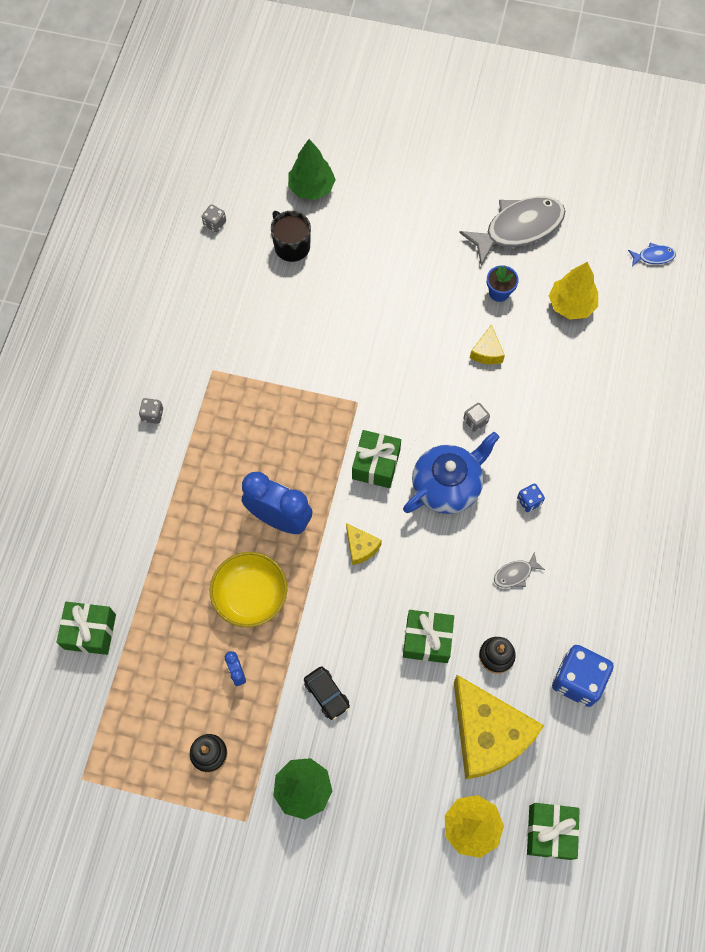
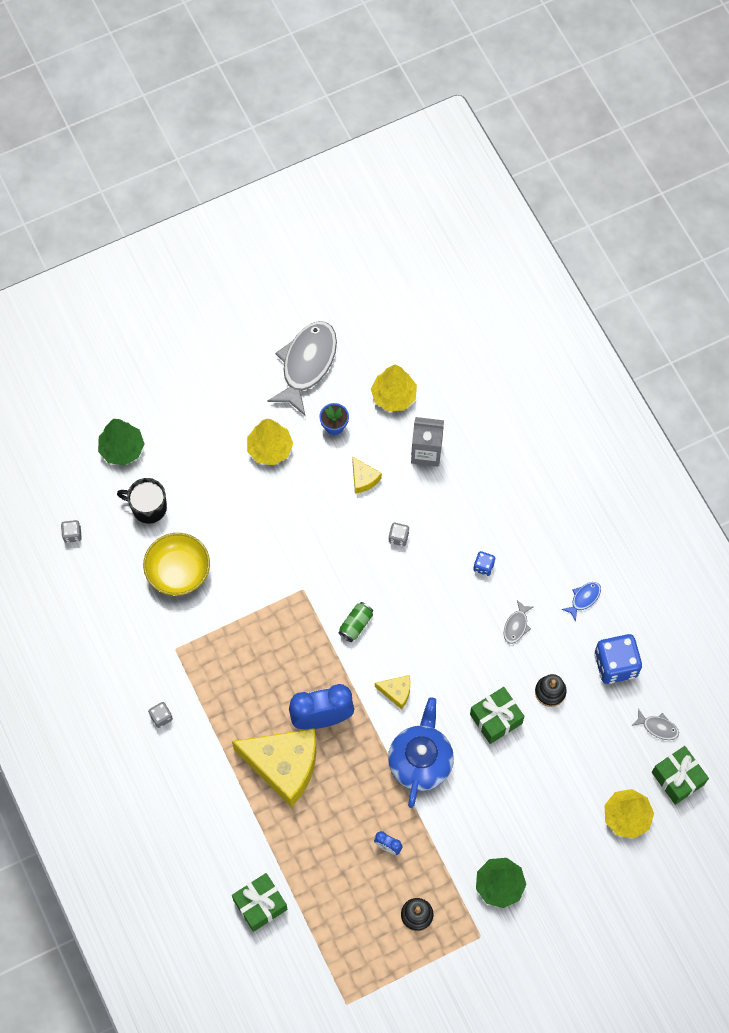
camera: 40 degrees left, 0 degrees up
yellow bowl [210,552,287,628] -> yellow bowl moved to [143,533,210,596]
black car [304,666,350,720] -> none
green gift [352,430,401,488] -> green can [338,602,373,642]
blue teapot [403,432,499,514] -> blue teapot moved to [388,697,454,808]
yellow cheese [454,675,544,780] -> yellow cheese moved to [232,728,316,807]
blue fish [628,243,676,266] -> blue fish moved to [562,582,601,622]
none -> yellow tree [247,419,293,465]
none -> grey carton [411,417,444,467]
none -> grey fish [632,709,679,740]

